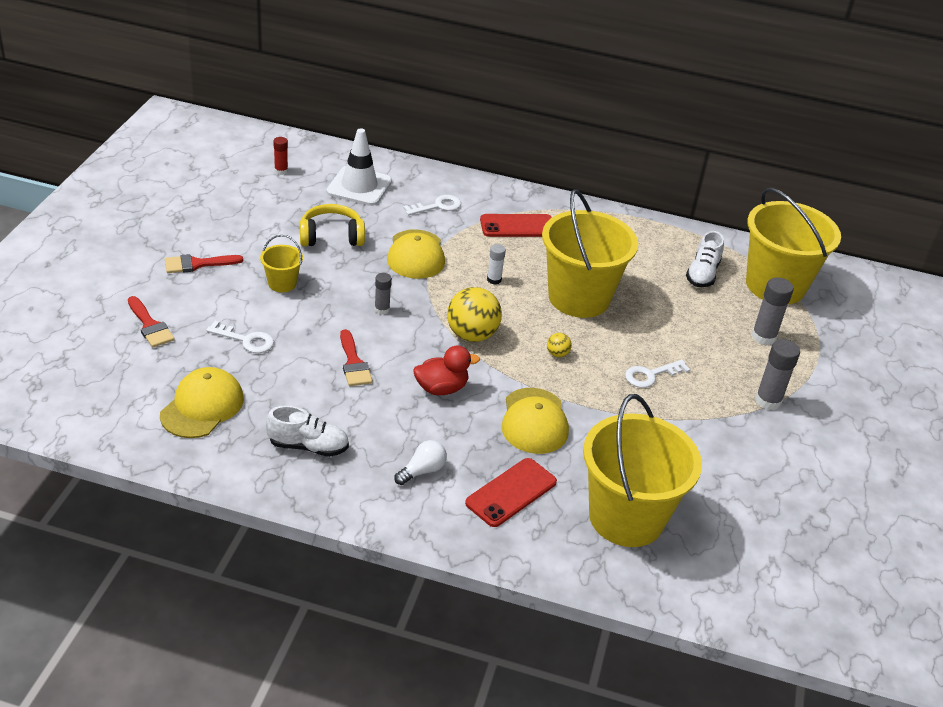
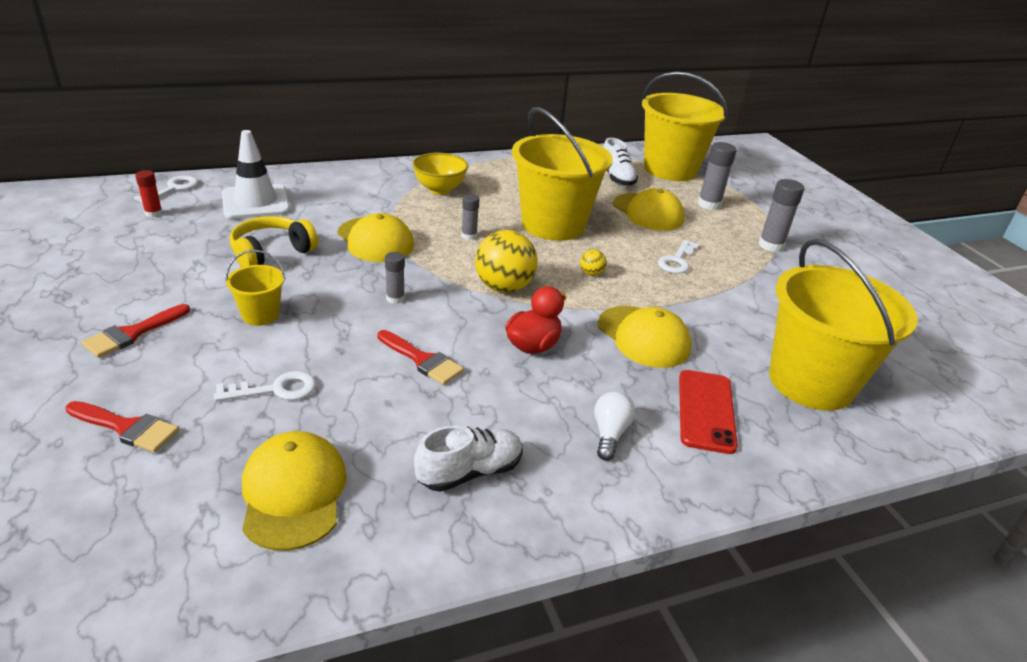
camera: 35 degrees left, 5 degrees down
white key [403,195,461,215] -> white key moved to [134,175,198,203]
red phone [480,214,552,237] -> yellow bowl [412,153,468,195]
white glue stick [487,244,506,284] -> grey glue stick [461,194,480,240]
none -> yellow cap [613,188,685,231]

